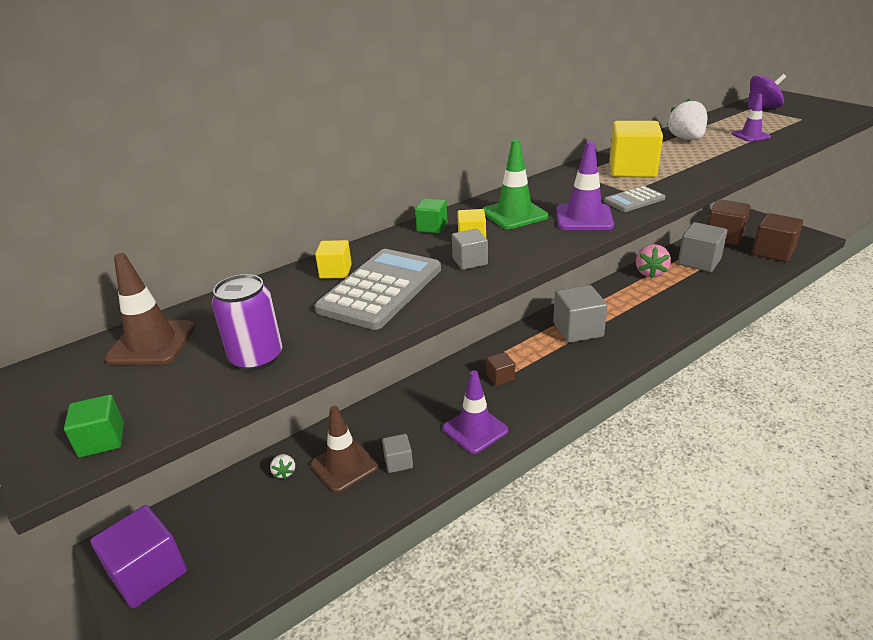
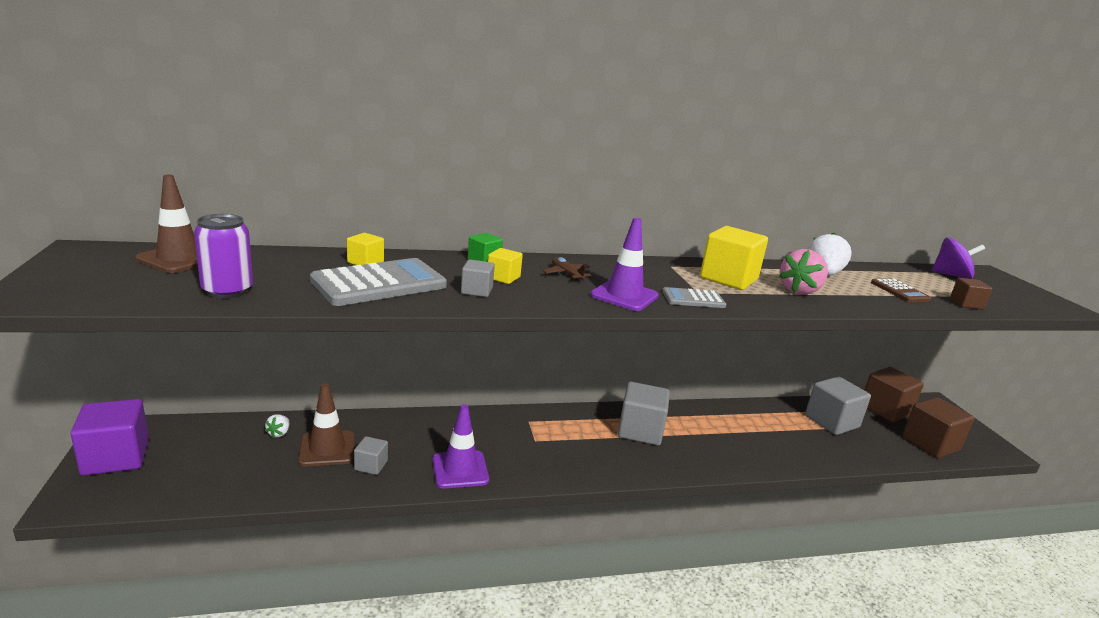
camera: 20 degrees right, 10 degrees down
green cube [64,395,124,458] -> none
green traffic cone [482,139,549,229] -> brown plane [543,257,591,282]
brown cube [486,352,515,386] -> brown cube moved to [950,278,992,310]
pink strawberry [636,244,671,278] -> pink strawberry moved to [779,249,828,295]
purple traffic cone [731,94,771,142] -> brown calculator [871,278,931,302]

